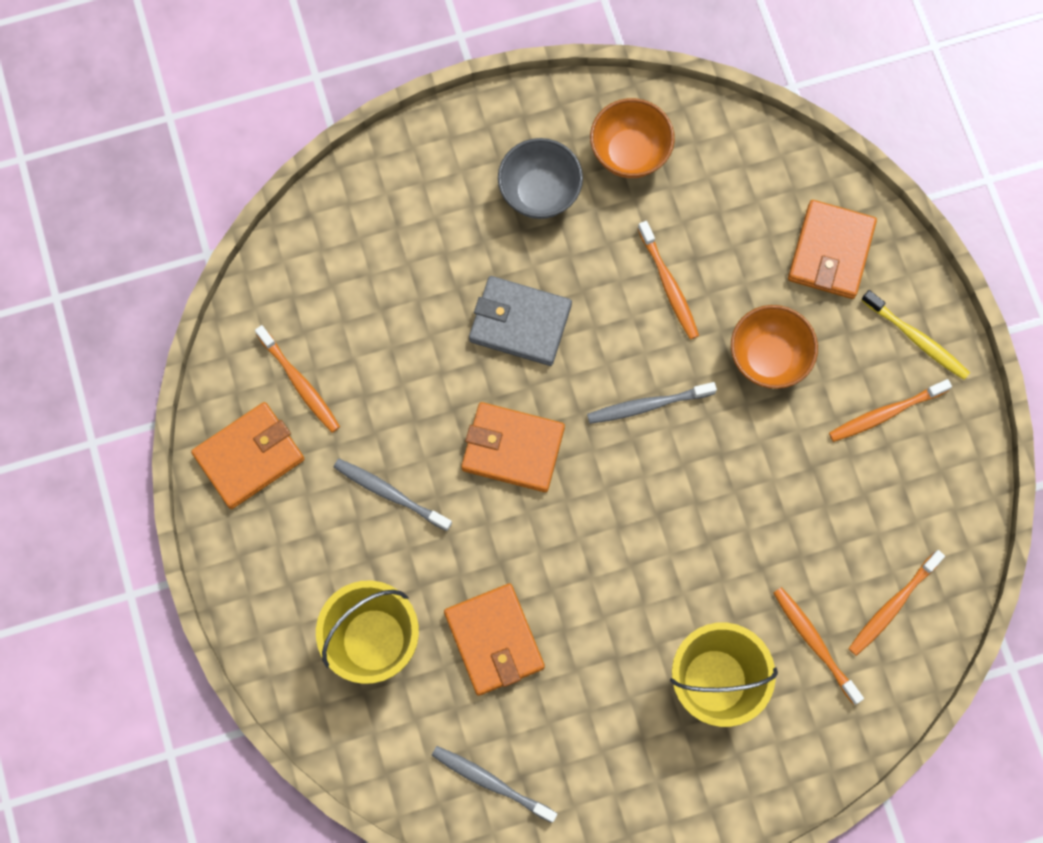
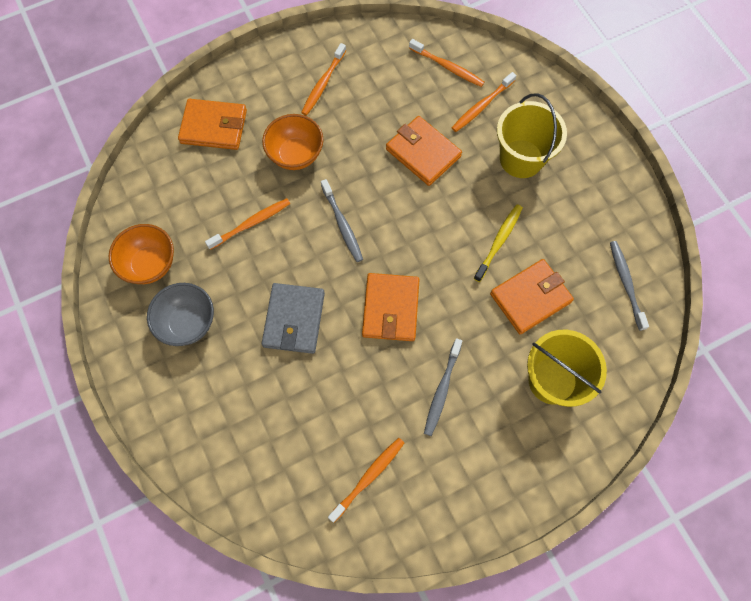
camera: 100 degrees left, 5 degrees down
orange wallet [191,402,304,509] -> orange wallet moved to [386,116,462,186]
grey toothbrush [432,746,557,823] -> grey toothbrush turned 150 degrees clockwise [610,241,649,331]
orange toothbrush [829,379,952,442] -> orange toothbrush turned 60 degrees clockwise [301,43,346,116]
yellow toothbrush [861,290,970,380] -> yellow toothbrush moved to [473,204,523,282]

